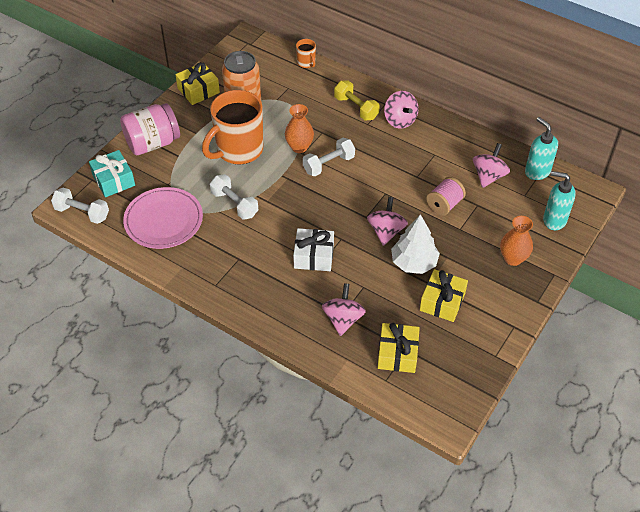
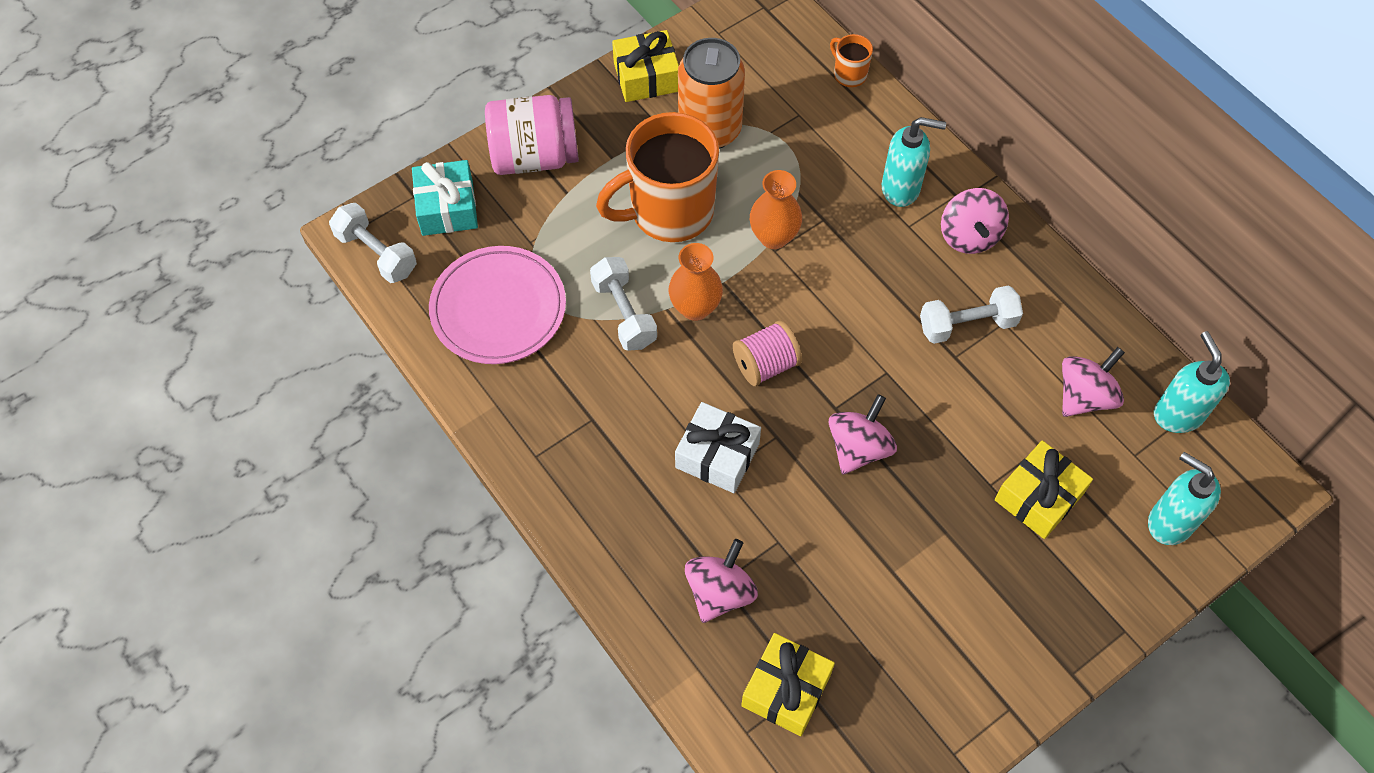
camera: 20 degrees right, 10 degrees up
orange mug [296,39,316,68] -> orange mug turned 150 degrees clockwise [830,34,873,87]
white dumbbell [303,138,355,176] -> white dumbbell moved to [920,285,1023,344]
yellow dumbbell [334,81,380,121] -> turquoise soap dispenser [882,117,946,207]
white tree [391,214,440,274] -> none
yellow gift [420,269,468,322] -> yellow gift moved to [995,440,1093,539]
pink spool [426,177,466,216] -> pink spool moved to [733,320,802,386]
orange vase [500,216,533,266] -> orange vase moved to [669,243,723,321]

